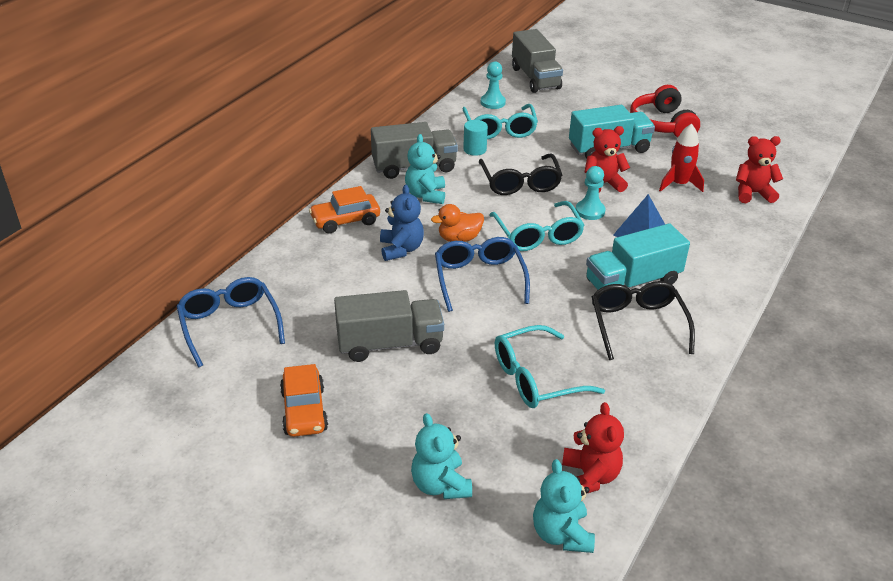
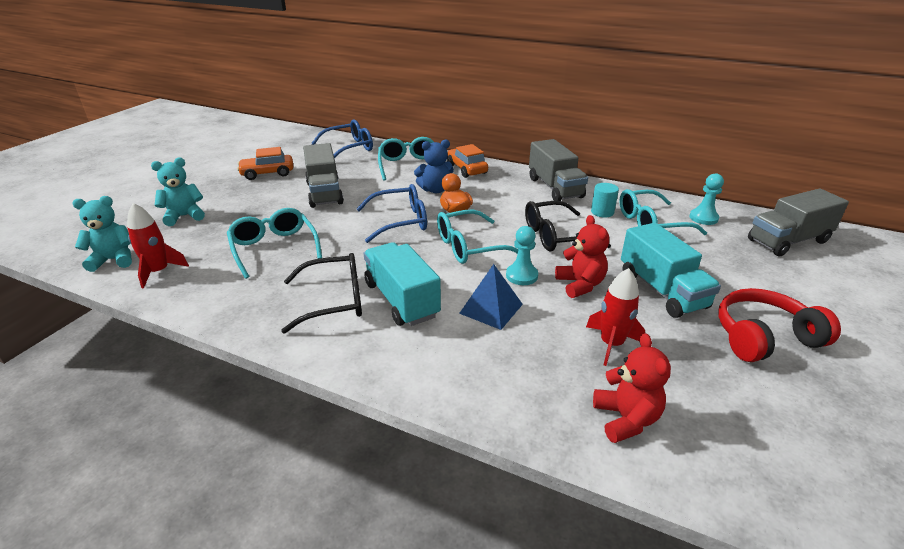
camera: 85 degrees right, 5 degrees down
turquoise teddy bear [405,134,445,204] -> none
red teddy bear [562,402,624,494] -> red rocket [127,203,189,288]
none -> turquoise glasses [378,137,434,181]

